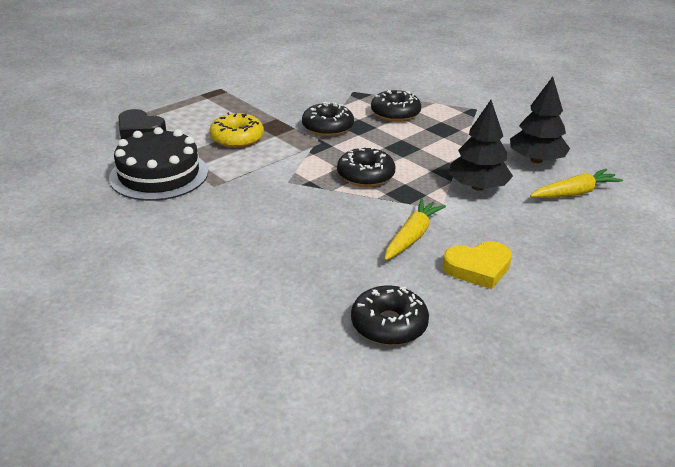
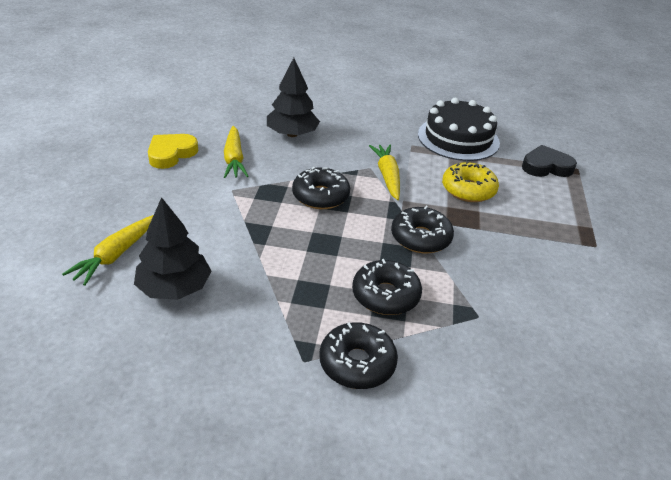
camera: 140 degrees right, 5 degrees up
black donut [351,285,429,345] -> black donut moved to [319,322,398,389]
black tree [449,100,513,191] -> black tree moved to [267,58,320,137]
none -> yellow carrot [369,145,400,200]

